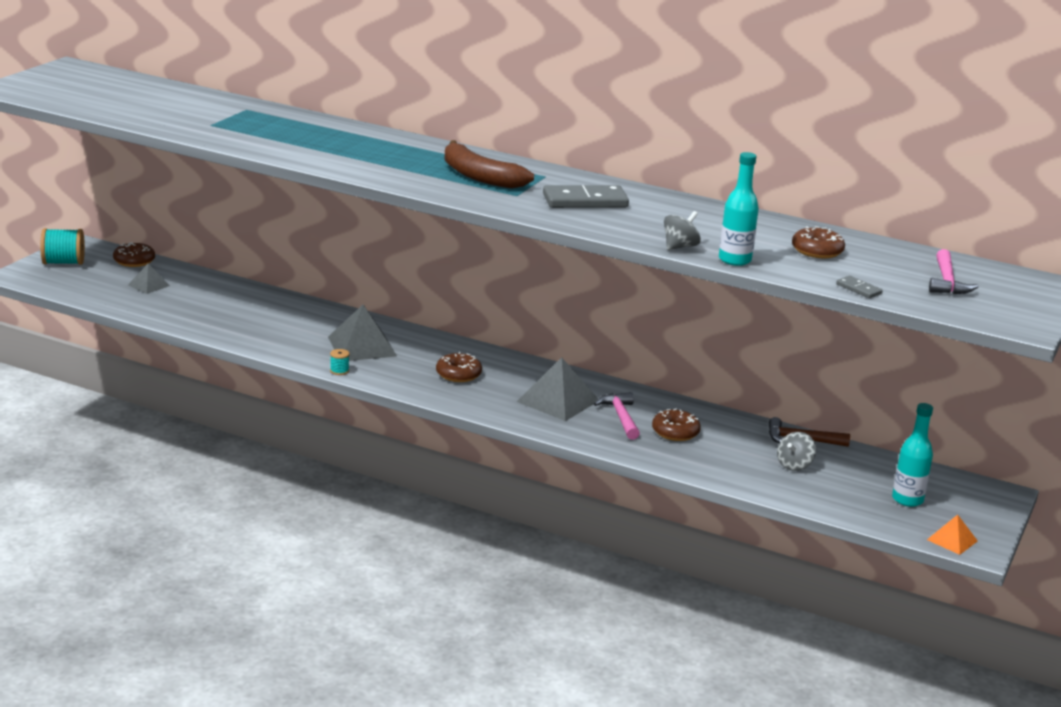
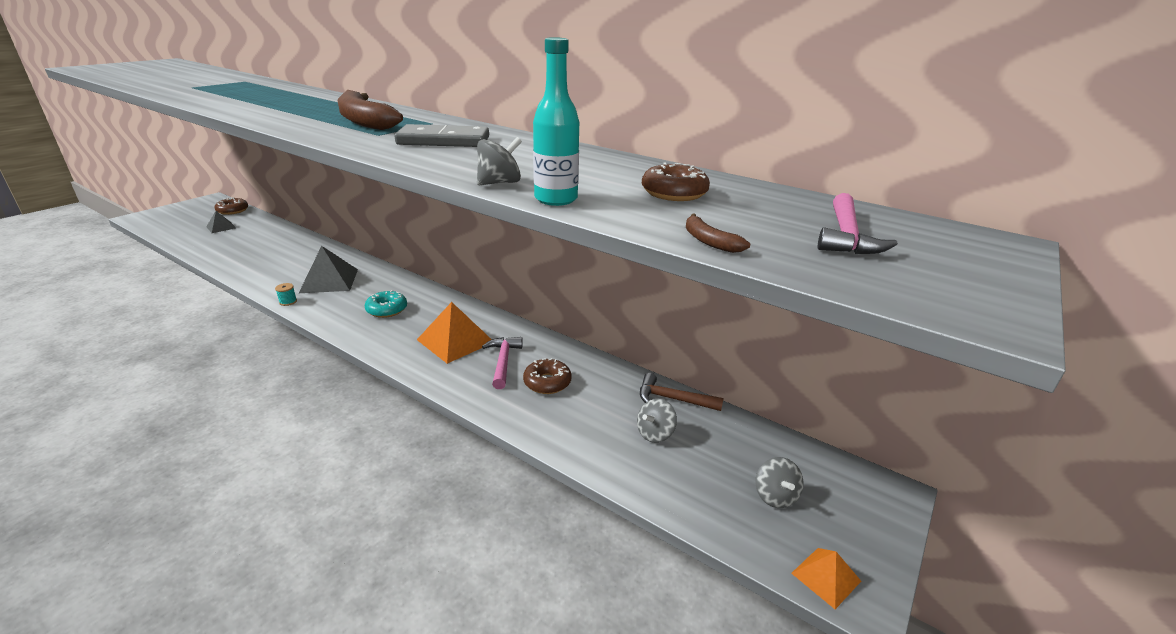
camera: 10 degrees right, 5 degrees up
turquoise spool [40,228,85,265] -> none
brown donut [436,352,482,382] -> turquoise donut [365,290,407,318]
grey pyramid [517,357,598,421] -> orange pyramid [417,302,492,364]
grey domino [836,276,883,298] -> brown banana [686,213,750,253]
turquoise bottle [892,403,933,507] -> grey spinning top [755,457,803,508]

